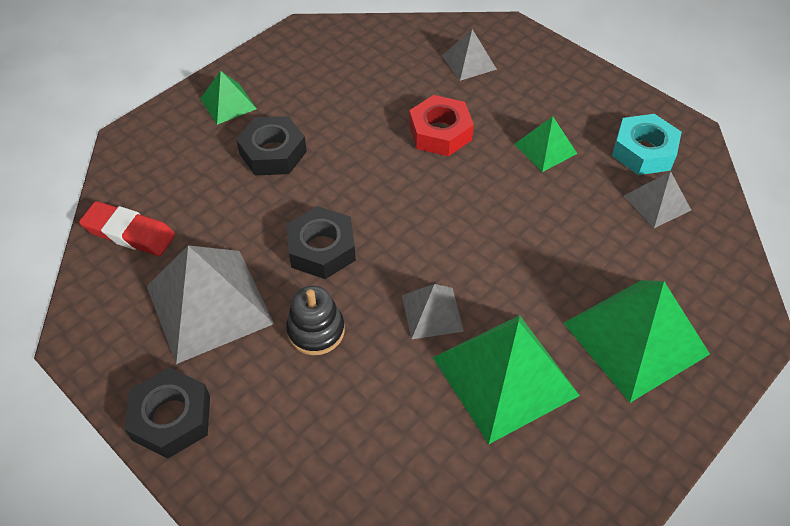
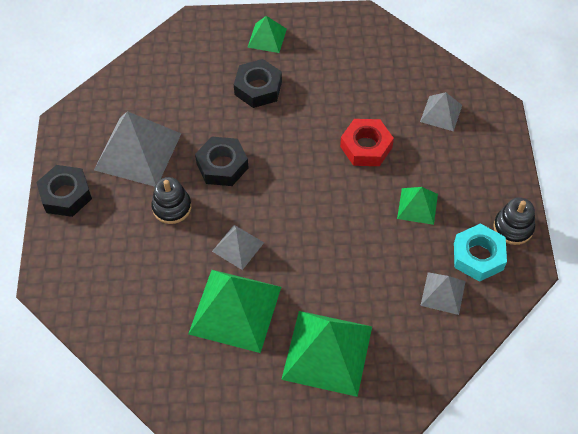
camera: 45 degrees right, 5 degrees up
red eraser [79,201,175,256] -> none
none -> black stacking toy [494,197,535,245]

